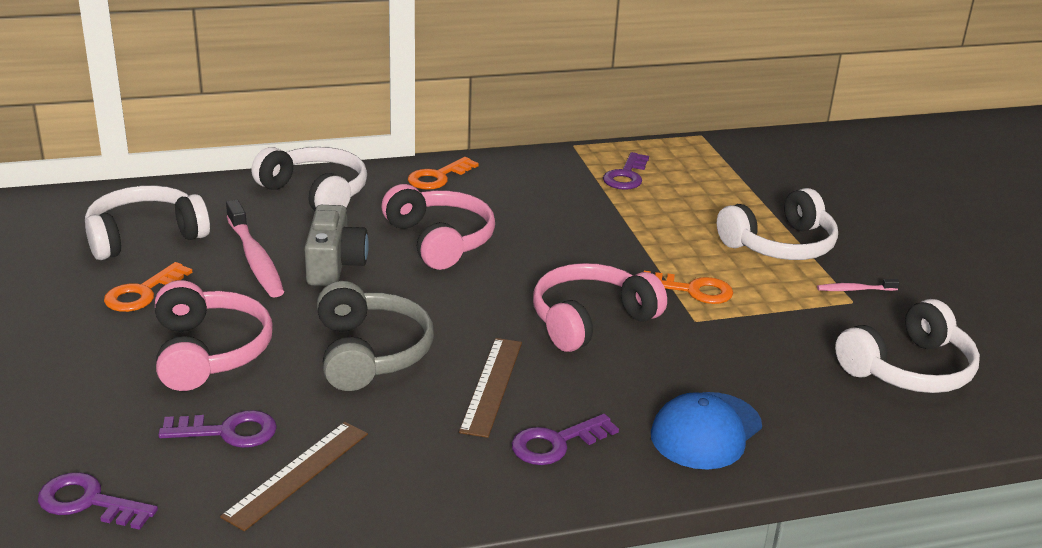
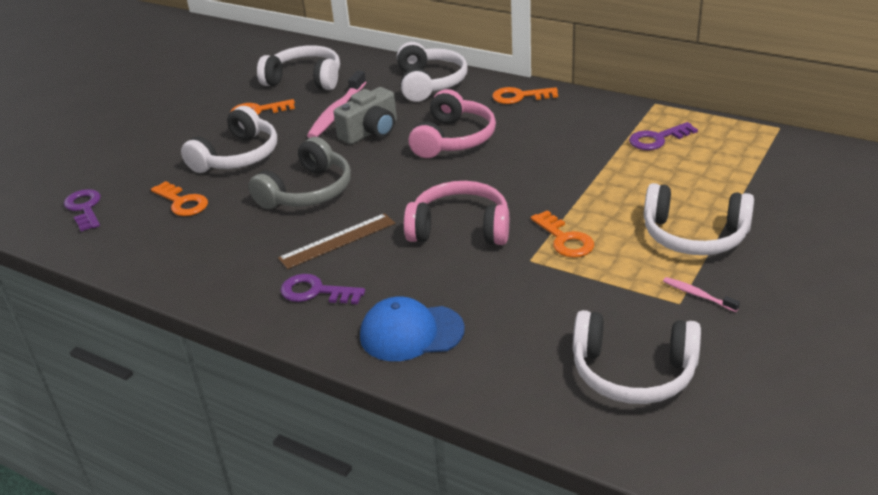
camera: 50 degrees right, 5 degrees up
pink headphones [155,280,273,391] -> white headphones [181,106,277,173]
purple key [158,410,277,448] -> orange key [151,181,208,216]
brown ruler [220,422,368,531] -> none

